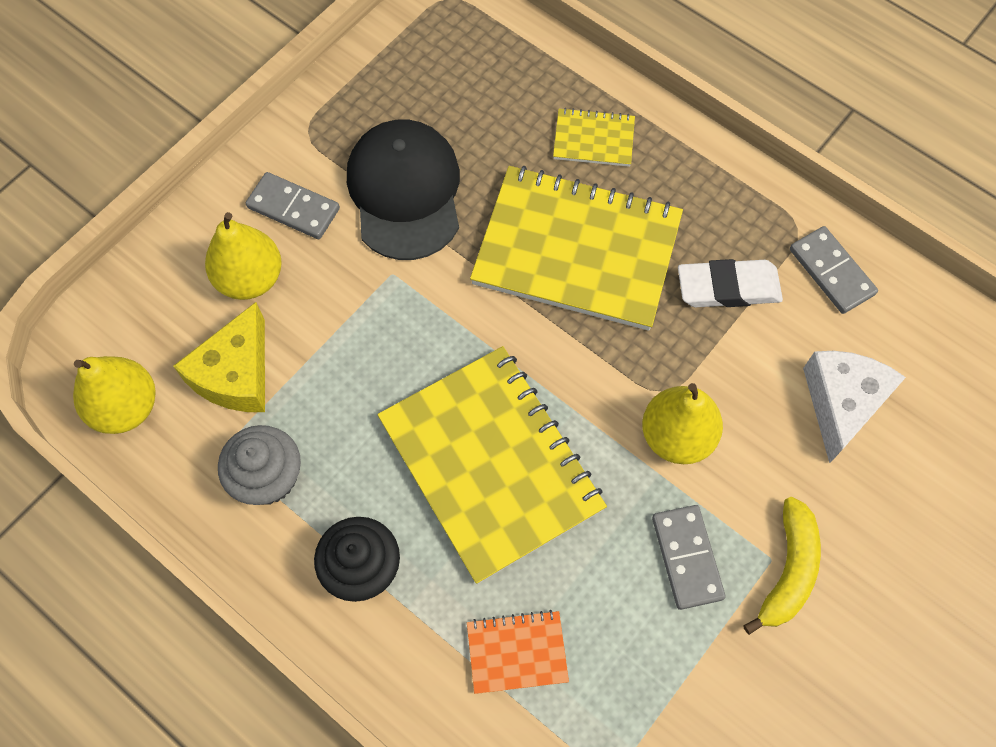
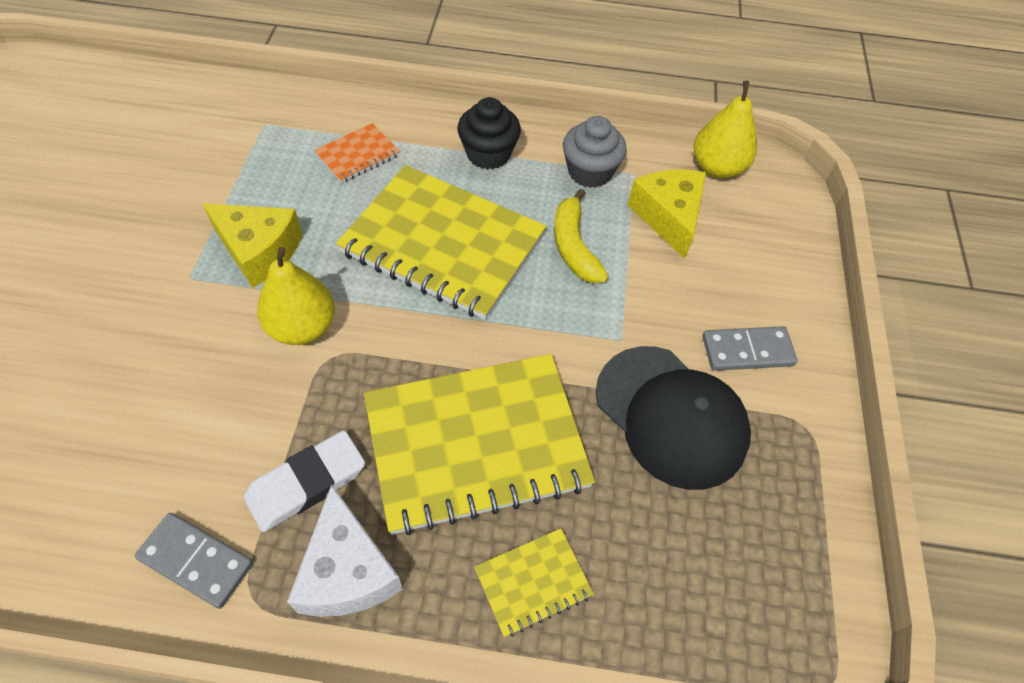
camera: 145 degrees right, 10 degrees down
yellow pear [205,212,282,300] -> none
grey domino [652,505,726,610] -> yellow cheese [203,204,302,288]
yellow banana [743,497,821,635] -> yellow banana moved to [554,189,608,283]
white cheese [803,351,906,464] -> white cheese moved to [287,484,403,617]

